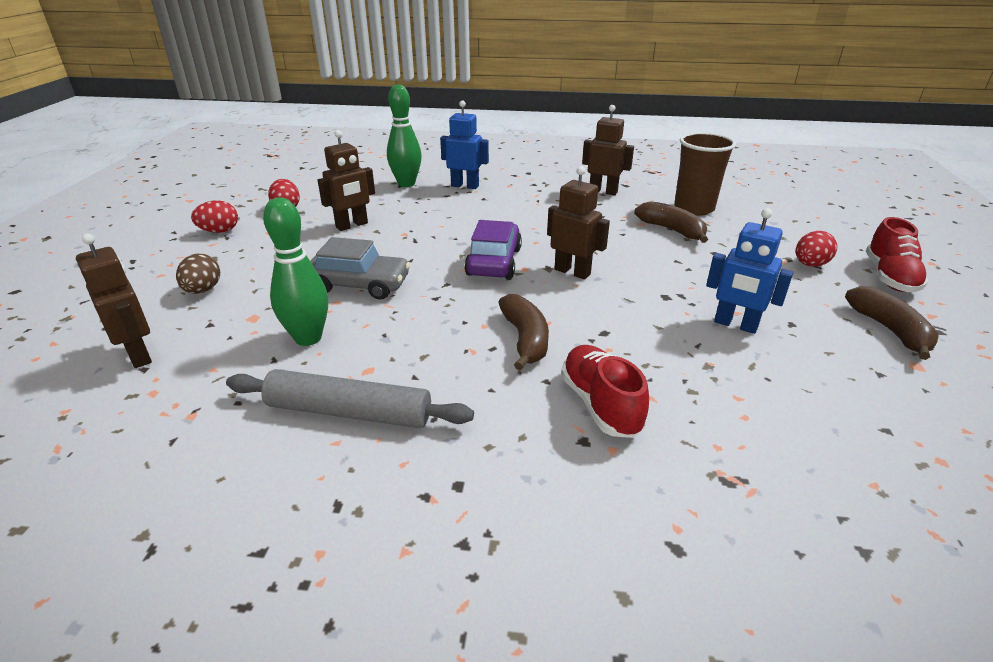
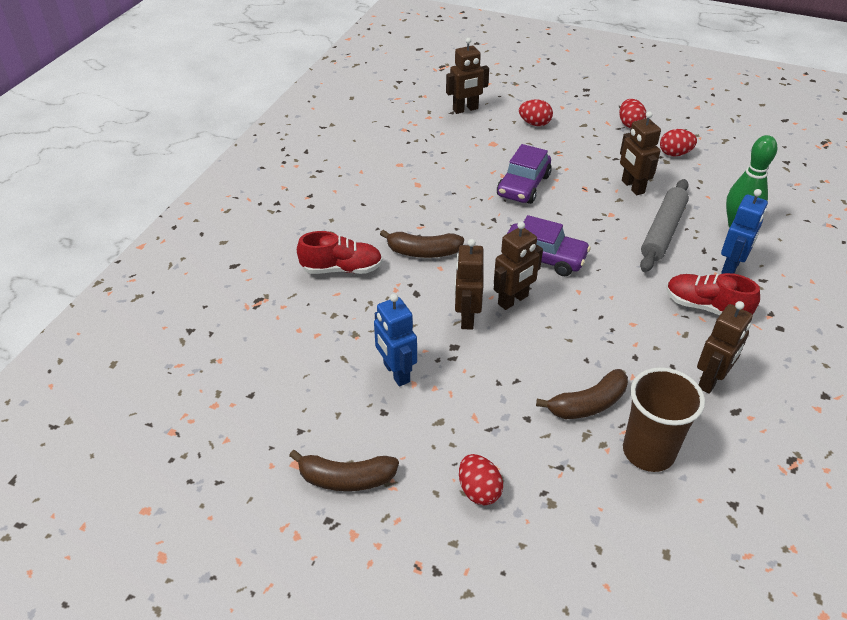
camera: 105 degrees right, 10 degrees up
brown egg [176,253,220,294] -> red egg [519,99,553,126]
grey rolling pin [226,369,474,428] -> grey rolling pin moved to [640,179,689,272]
green bowling pin [263,198,328,346] -> none
grey car [310,237,410,299] -> purple car [497,144,552,204]
blue robot [706,208,793,334] -> blue robot turned 75 degrees counterclockwise [374,294,417,386]
red shoe [866,217,929,292] -> red shoe moved to [666,273,760,315]
none -> brown robot [455,239,484,330]

